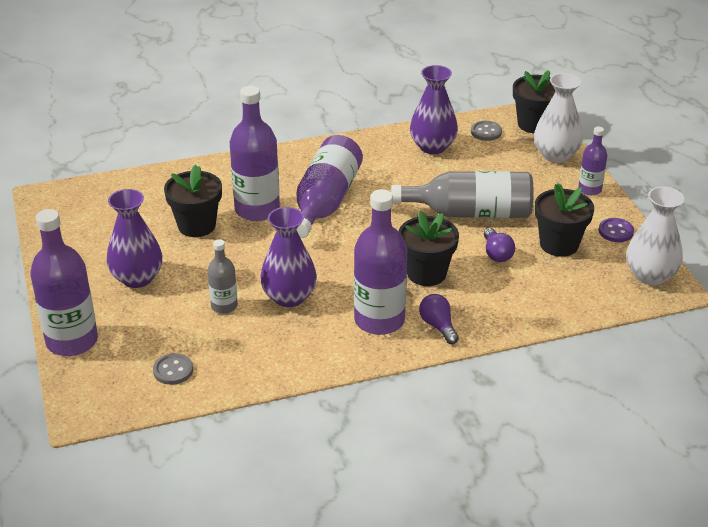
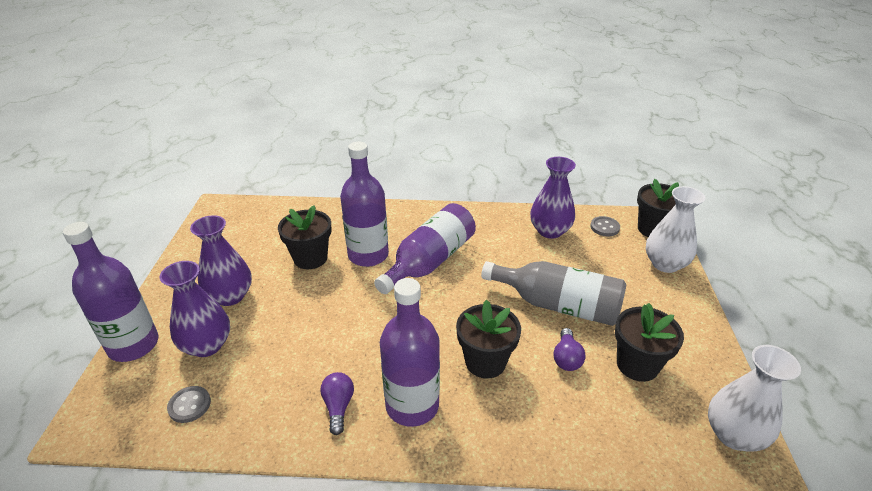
camera: 20 degrees right, 0 degrees up
grey bottle [208,239,238,314] -> none
purple vase [260,207,317,307] -> purple vase moved to [159,261,230,357]
purple light bulb [419,294,459,344] -> purple light bulb moved to [320,372,354,435]
purple bottle [578,126,607,195] -> none
purple button [599,218,634,242] -> none

